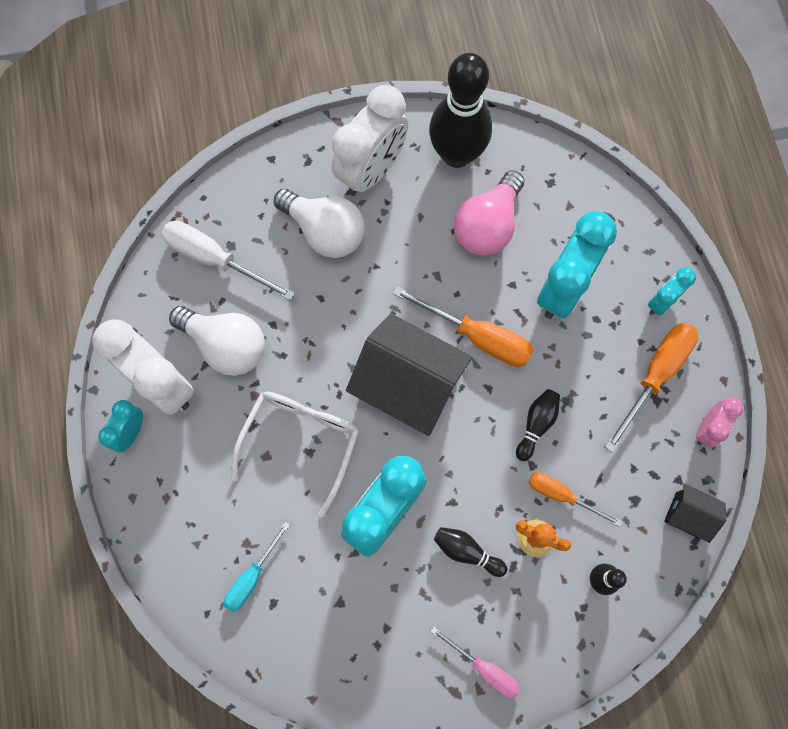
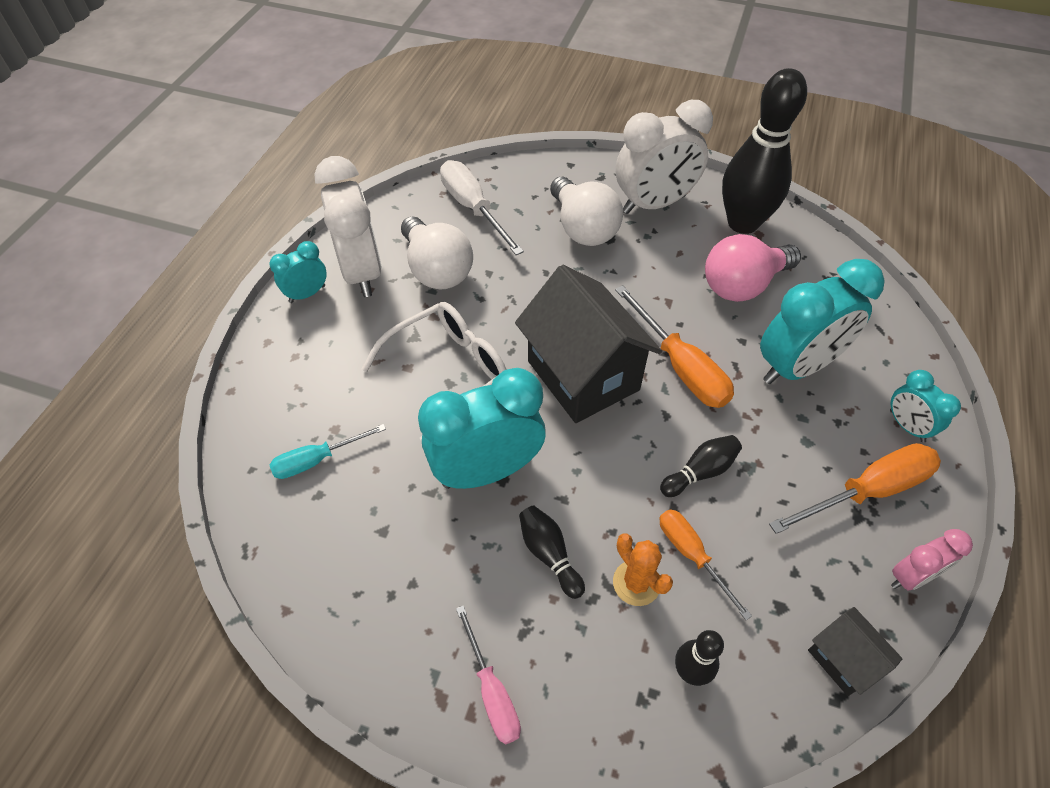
camera: 30 degrees right, 20 degrees down
turquoise clock [648,267,696,316] -> turquoise clock turned 105 degrees counterclockwise [890,370,961,442]

